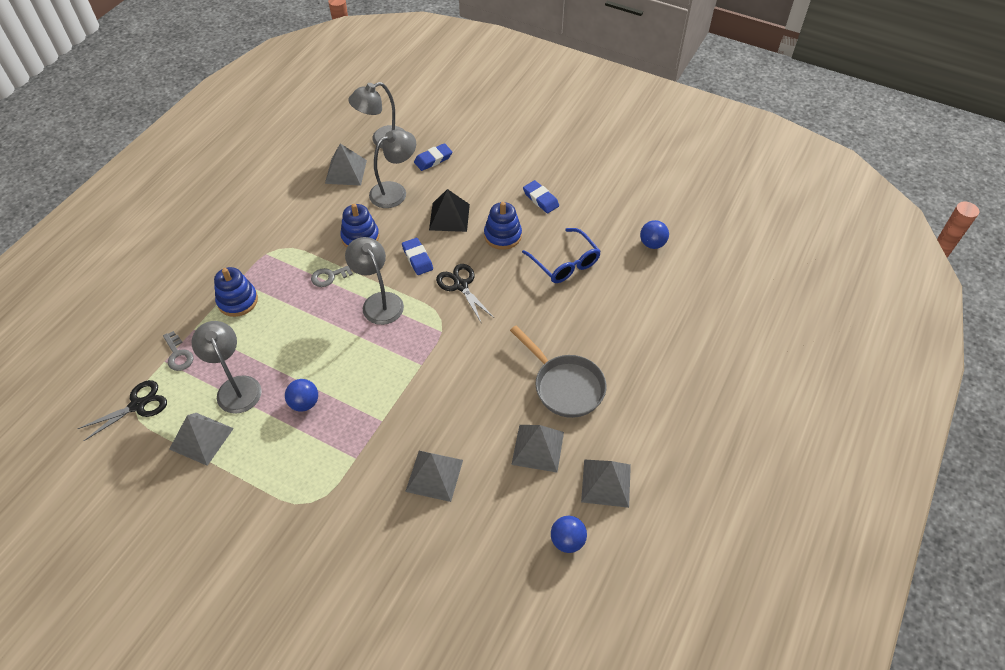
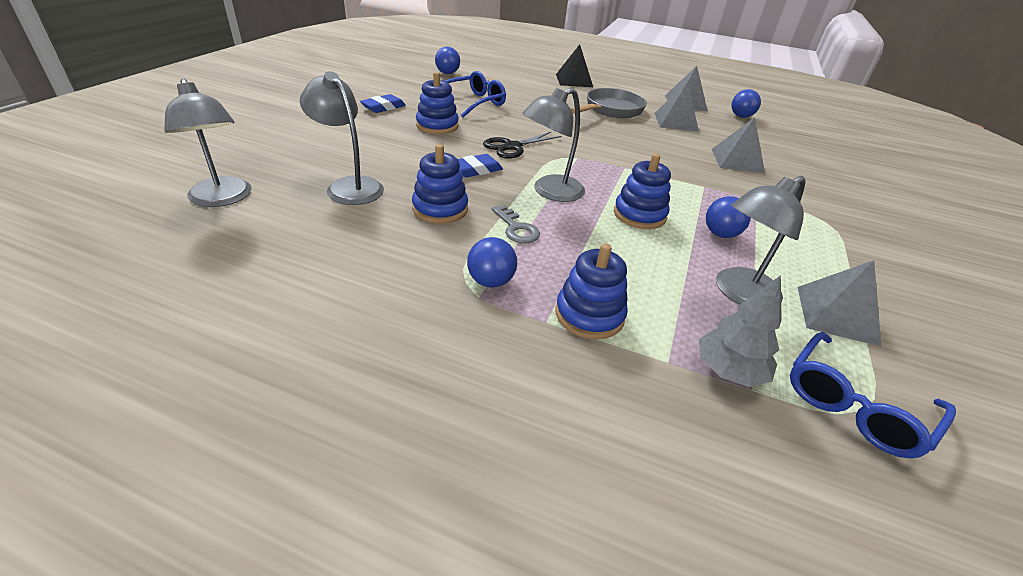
camera: 100 degrees left, 15 degrees down
black scissors [77,380,167,441] -> blue glasses [790,332,956,458]
grey key [163,331,193,371] -> grey tree [699,275,782,387]
grey pyramid [325,144,367,186] -> none
blue eraser [414,143,452,171] -> none
black pyramid [429,189,470,232] -> black pyramid moved to [556,44,593,87]
none -> blue ball [467,237,517,287]
none -> blue stacking toy [614,154,671,229]

